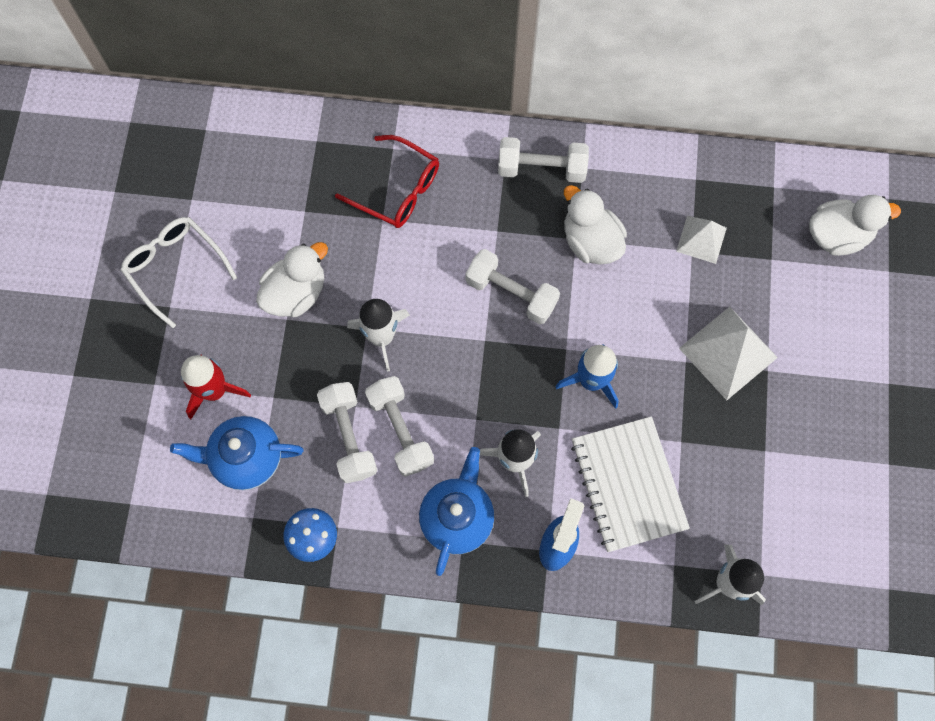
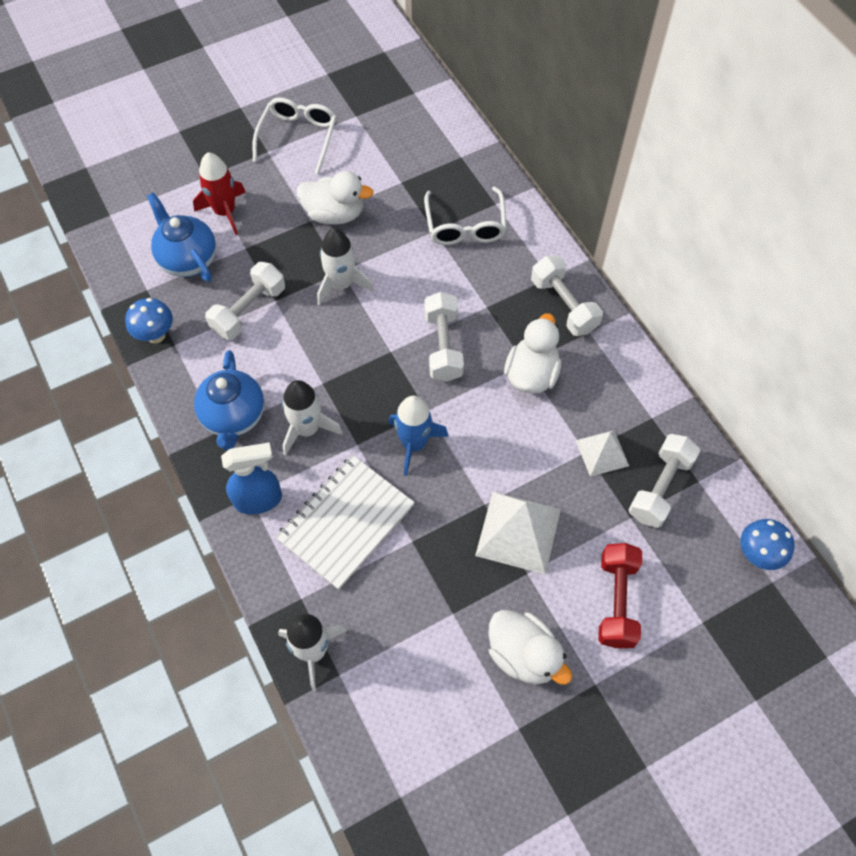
camera: 55 degrees right, 10 degrees down
red glasses [335,135,439,228] -> white glasses [424,187,507,245]
white dumbbell [365,376,434,477] -> white dumbbell moved to [629,434,700,528]
blue teapot [419,447,494,576] -> blue teapot turned 105 degrees clockwise [194,350,264,450]
white duck [809,195,901,256] -> white duck moved to [488,610,572,685]
none -> red dumbbell [598,543,642,648]
none -> blue mushroom [740,519,795,570]

